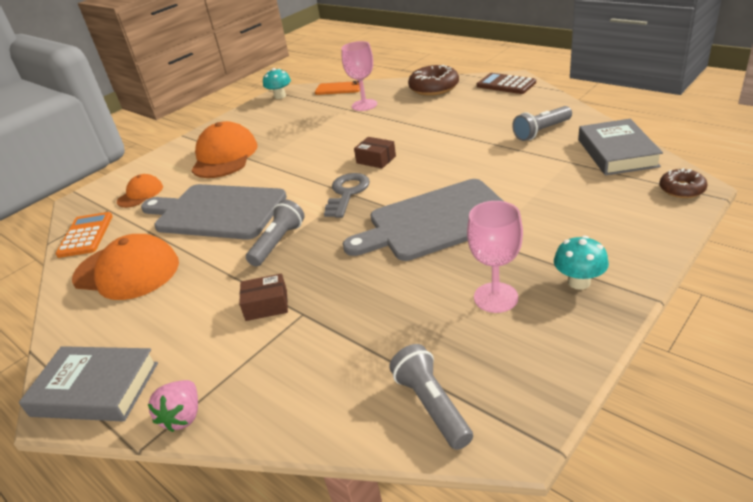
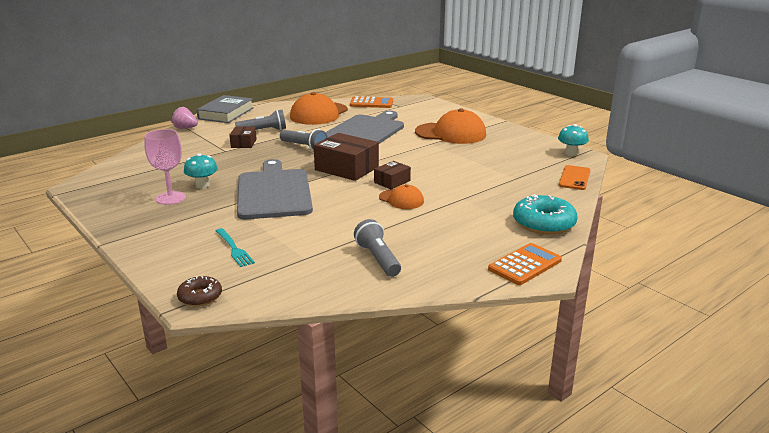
camera: 95 degrees right, 10 degrees down
orange cap [117,174,163,208] -> orange cap moved to [379,185,424,209]
grey key [324,173,370,218] -> brown box [314,133,379,181]
pink goblet [341,41,377,111] -> none
grey flashlight [389,344,473,450] -> grey flashlight moved to [235,110,286,130]
brown donut [408,65,459,96] -> turquoise donut [513,194,578,235]
brown calculator [477,73,536,94] -> orange calculator [488,243,562,285]
turquoise mushroom [554,236,609,290] -> turquoise mushroom moved to [184,153,218,188]
grey book [578,119,663,175] -> none
none -> turquoise fork [216,228,255,267]

